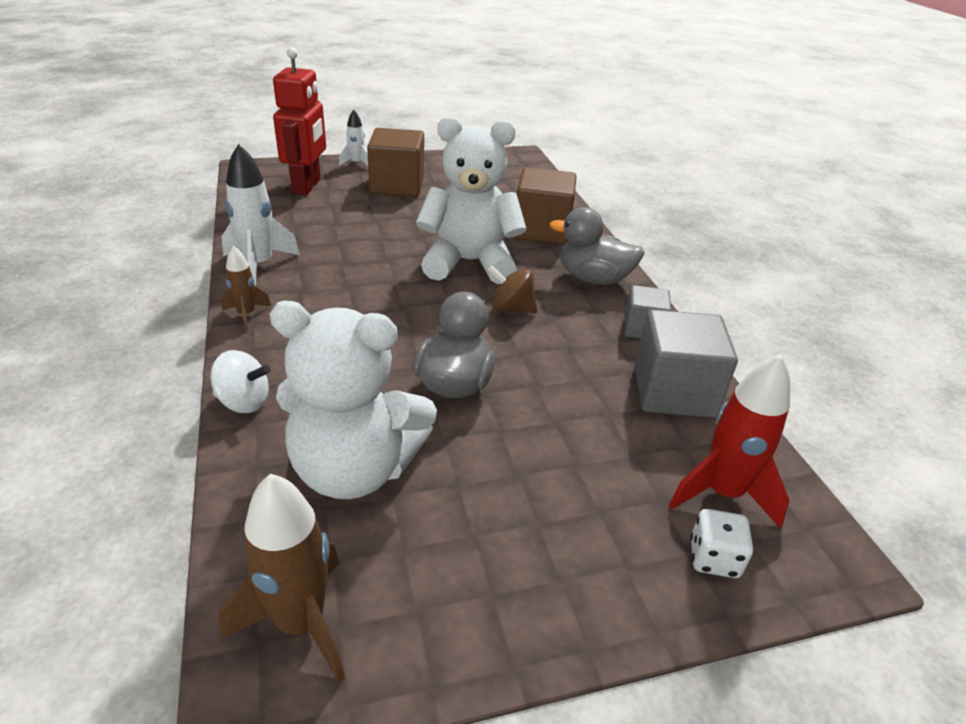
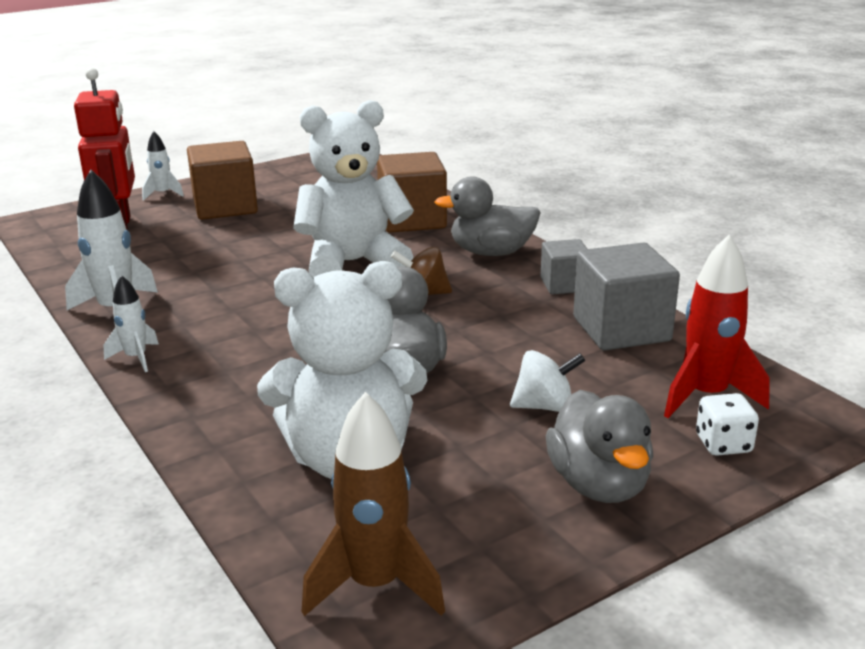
camera: 15 degrees left, 10 degrees down
white spinning top [210,350,271,413] -> white spinning top moved to [510,350,585,412]
brown rocket [221,246,271,331] -> white rocket [104,275,159,372]
none -> grey duck [546,390,653,503]

